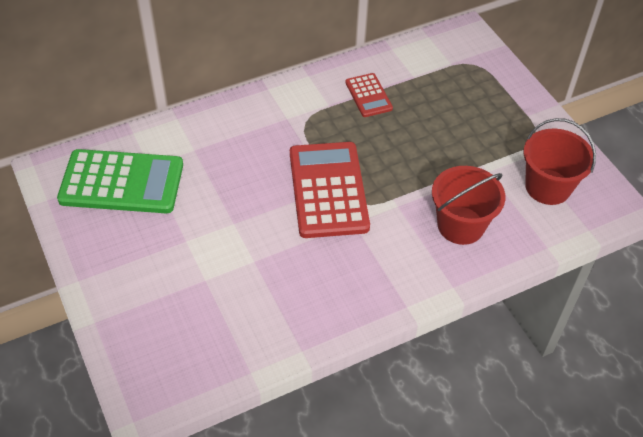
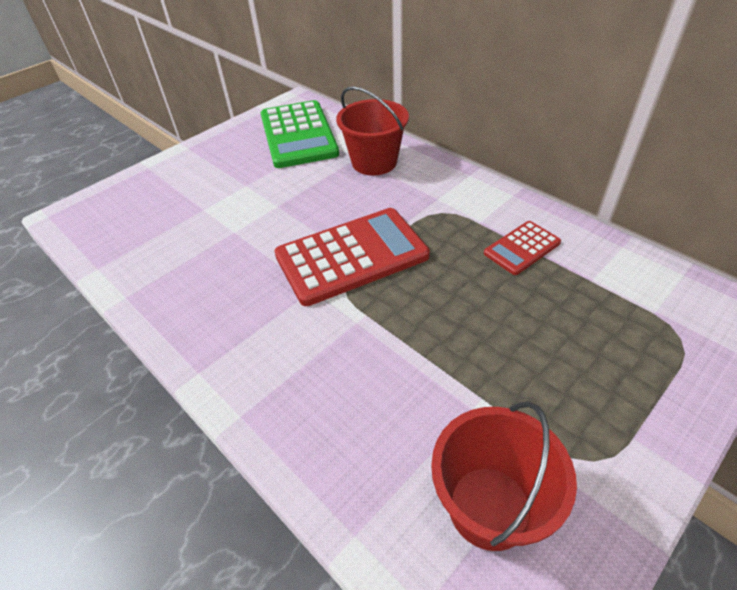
camera: 75 degrees right, 5 degrees down
red bucket [432,166,505,245] -> red bucket moved to [336,86,409,175]

